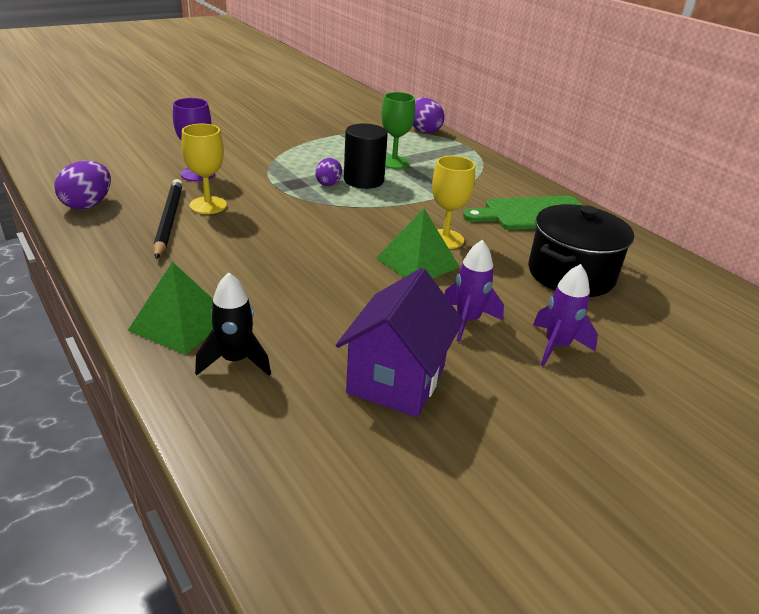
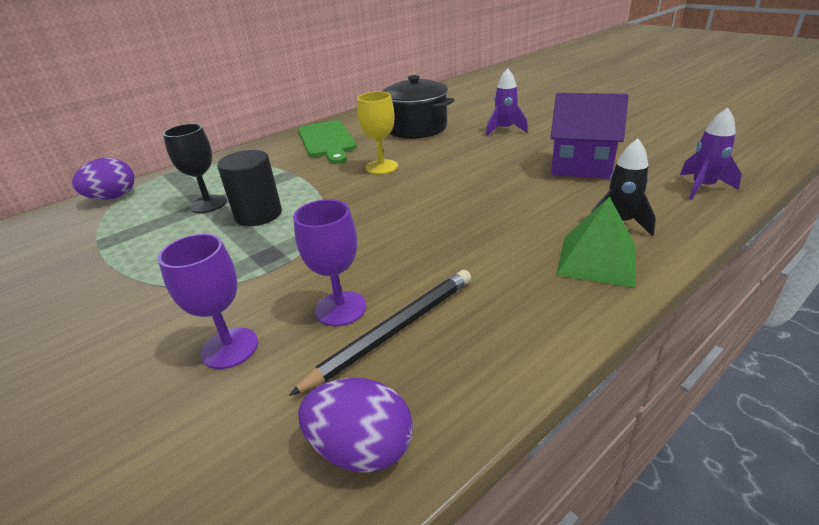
camera: 90 degrees left, 0 degrees up
black pencil [153,179,183,259] -> black pencil turned 150 degrees clockwise [289,270,471,396]
yellow goblet [181,124,227,214] -> purple goblet [293,199,366,326]
purple egg [315,158,342,186] -> none
green pyramid [376,208,459,279] -> none
green goblet [381,92,415,169] -> black goblet [163,124,227,213]
purple rocket [444,240,504,342] -> purple rocket moved to [680,108,742,200]

